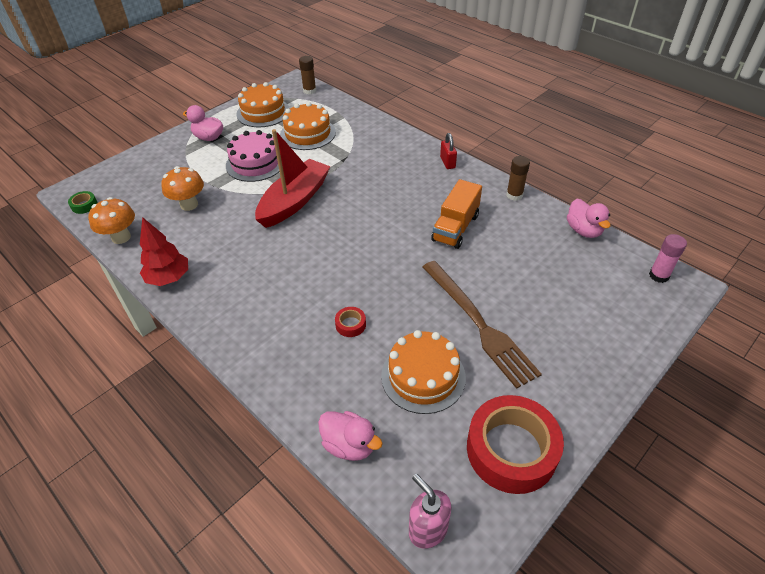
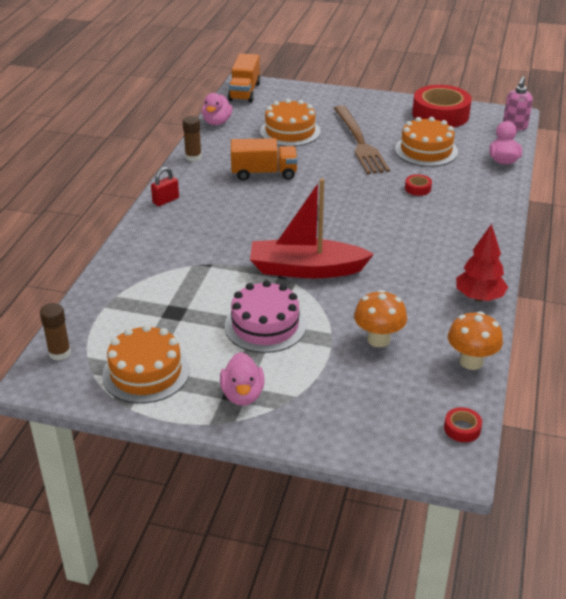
camera: 120 degrees left, 10 degrees down
green tape [68,191,97,214] -> red tape [444,407,482,442]
orange cake [280,102,336,150] -> orange cake moved to [260,99,321,146]
brown fork [422,261,542,389] -> brown fork turned 135 degrees clockwise [334,105,390,174]
pink duck [567,199,611,238] -> pink duck turned 150 degrees clockwise [202,93,232,125]
pink glue stick [649,234,687,283] -> orange truck [228,53,261,103]

